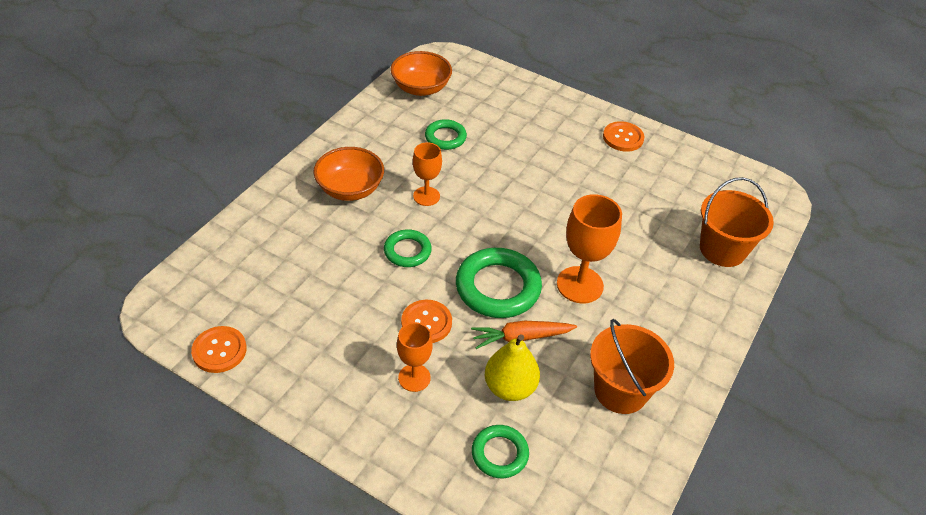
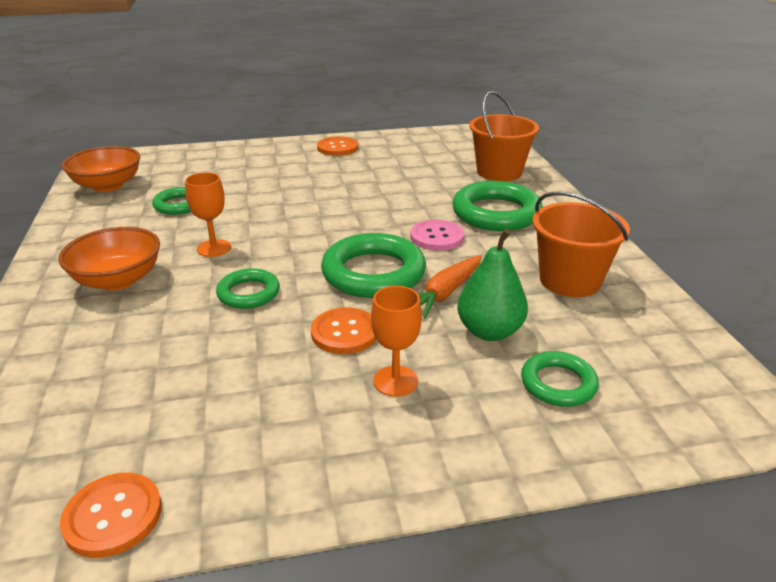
camera: 40 degrees left, 15 degrees down
yellow pear [485,334,540,401] -> green pear [457,229,528,341]
orange goblet [557,194,622,303] -> pink button [410,219,464,251]
none -> green ring [452,181,543,231]

